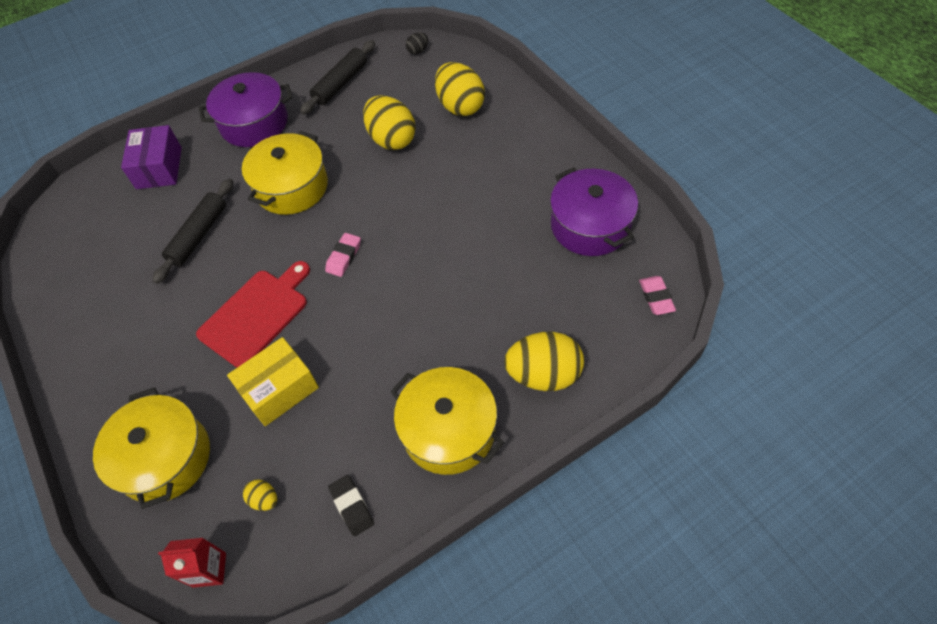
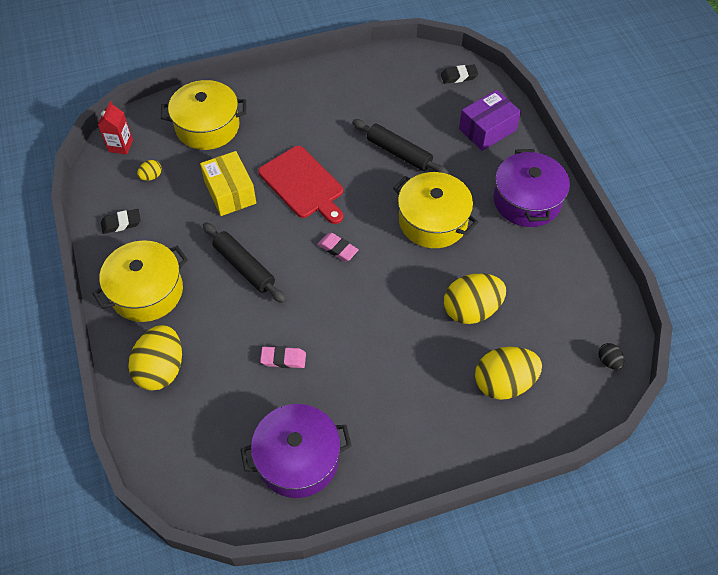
camera: 100 degrees right, 0 degrees up
purple box [121,125,182,189] -> purple box turned 45 degrees counterclockwise [459,90,521,151]
black rolling pin [300,40,375,115] -> black rolling pin moved to [203,222,286,303]
pink eraser [639,276,676,315] -> pink eraser moved to [260,346,306,368]
none -> black eraser [441,65,478,84]

